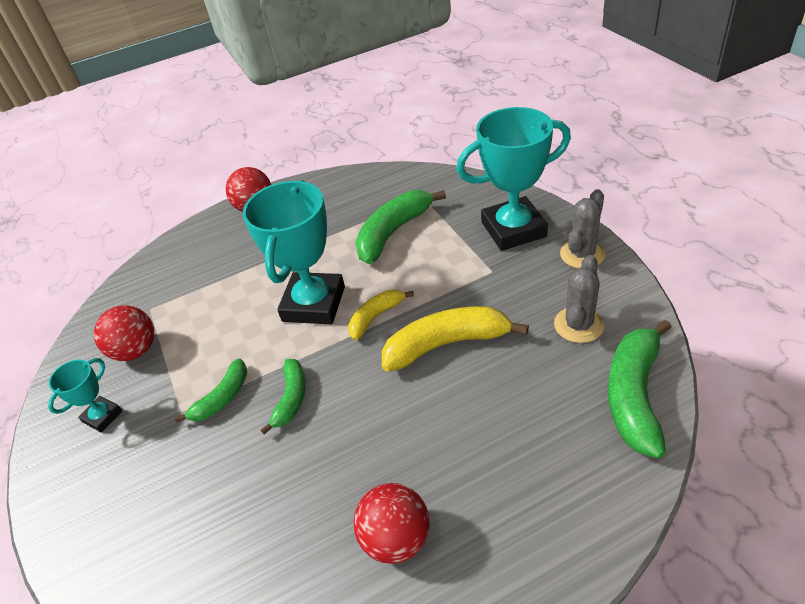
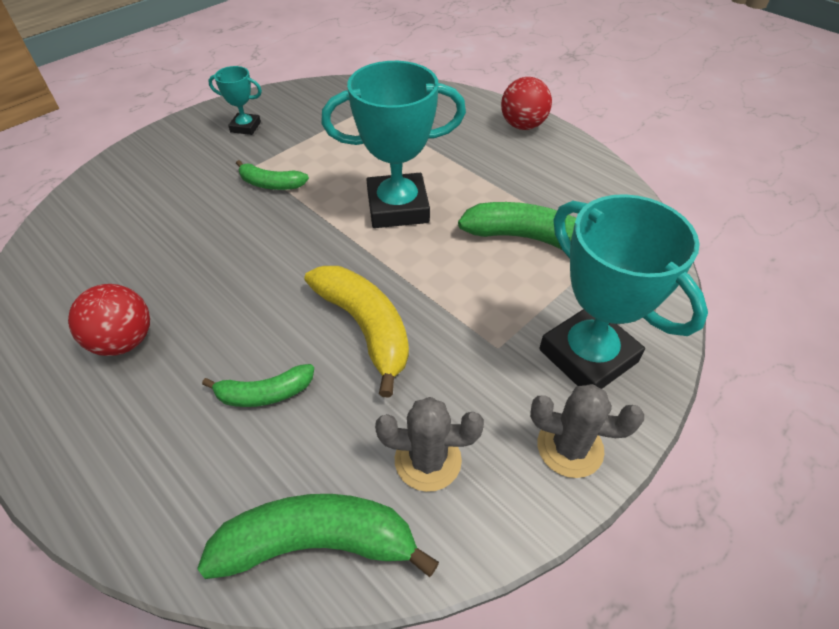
camera: 65 degrees right, 5 degrees up
red ball [94,305,154,361] -> none
green banana [261,359,306,435] -> green banana moved to [202,364,314,407]
yellow banana [348,290,414,340] -> none

